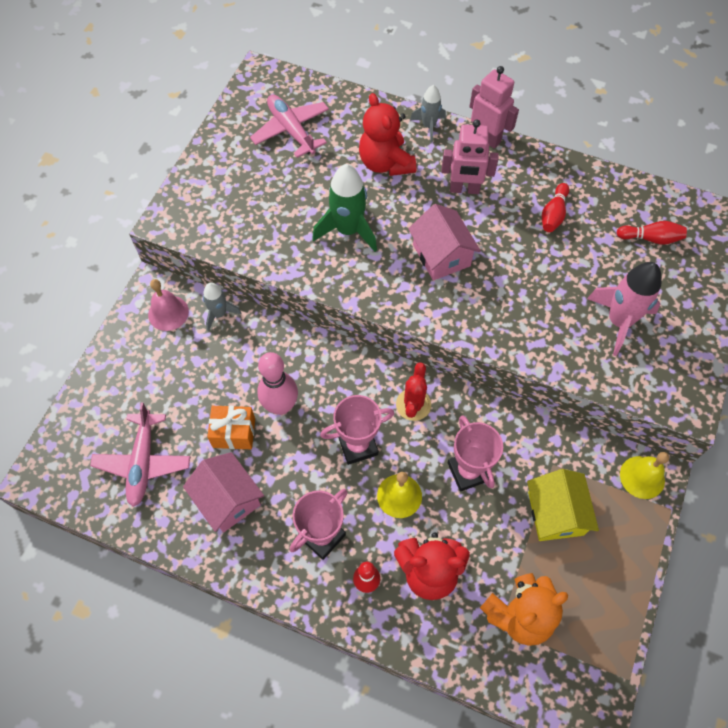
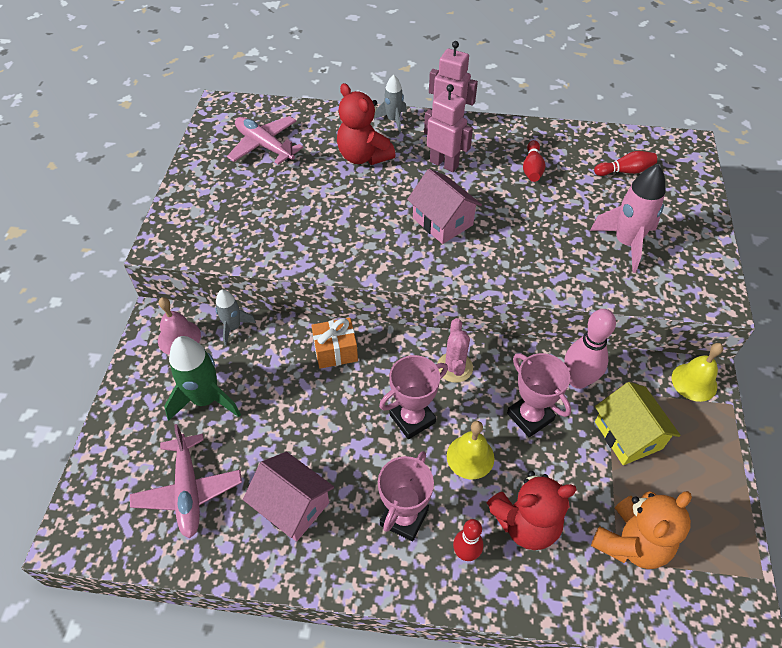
camera: 15 degrees left, 10 degrees down
orange gift [207,406,255,449] -> orange gift moved to [311,318,358,369]
pink bowling pin [257,352,298,415] -> pink bowling pin moved to [564,309,616,389]
green rocket [312,164,377,252] -> green rocket moved to [164,336,241,421]
red cactus [396,362,431,421] -> pink cactus [437,318,473,383]
pink robot [441,119,499,194] -> pink robot turned 135 degrees counterclockwise [424,84,473,172]

